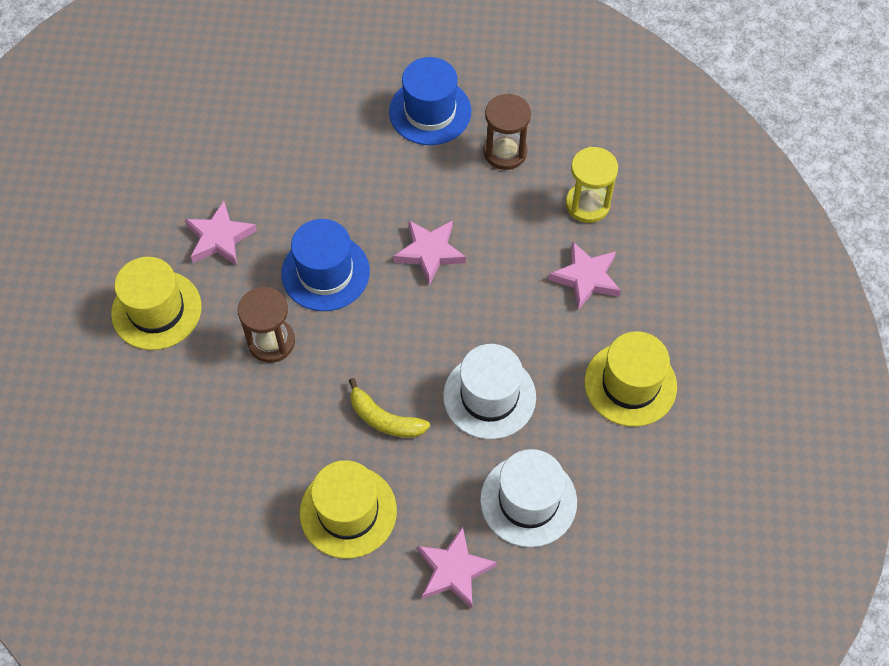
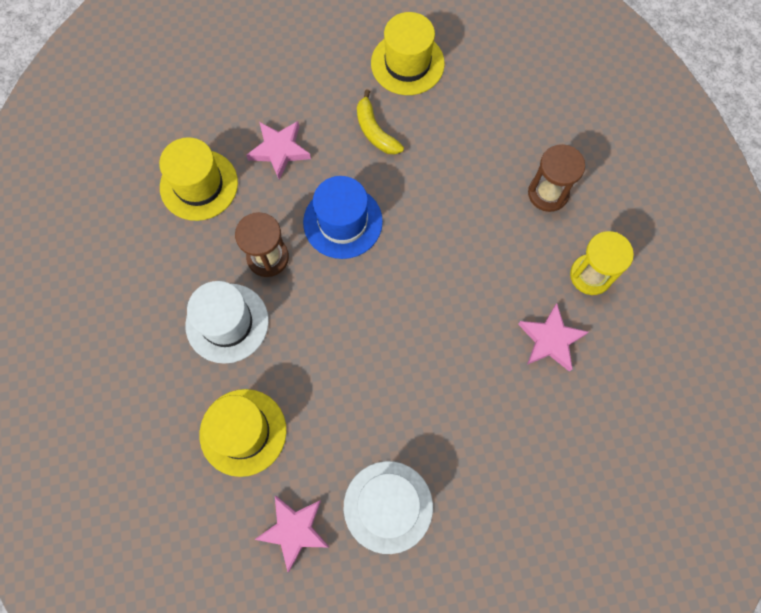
camera: 30 degrees right, 10 degrees up
yellow banana [349,378,430,438] -> yellow banana moved to [357,89,404,154]
blue hat [389,57,471,145] -> none
pink star [393,220,466,285] -> none
white hat [443,344,536,439] -> white hat moved to [185,281,269,364]
yellow hat [585,331,677,427] -> yellow hat moved to [371,12,445,95]

